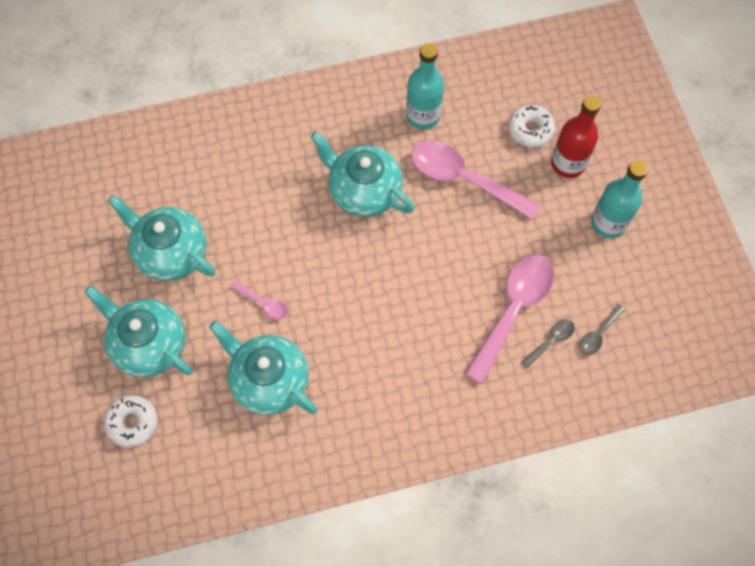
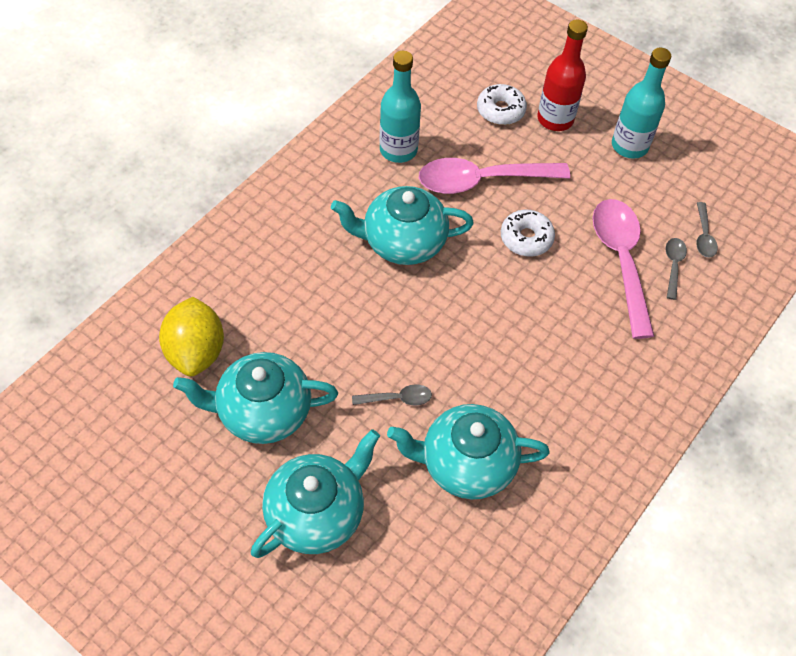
camera: 40 degrees left, 10 degrees down
turquoise teapot [84,286,192,377] -> turquoise teapot turned 135 degrees clockwise [251,429,380,558]
white donut [104,395,157,447] -> white donut moved to [501,210,555,256]
pink spoon [230,281,287,320] -> grey spoon [352,384,432,406]
none -> yellow lemon [159,297,224,377]

